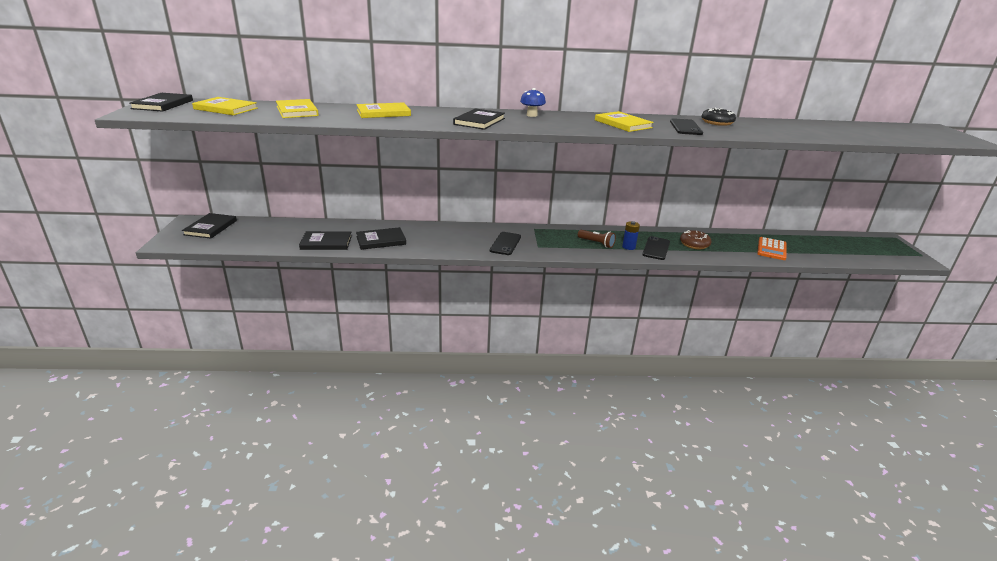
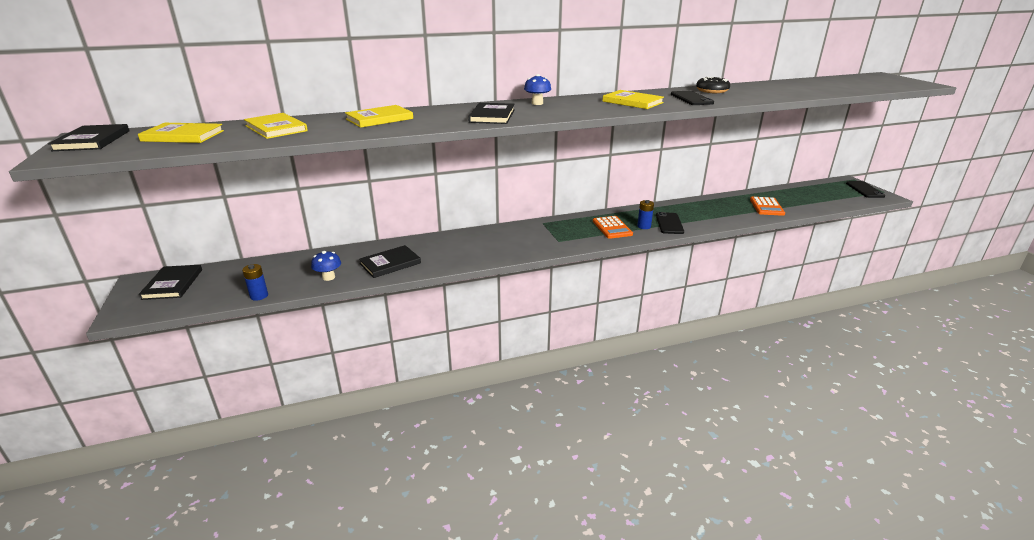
camera: 15 degrees left, 0 degrees up
black book [299,231,352,250] -> blue mushroom [311,251,341,281]
black phone [490,232,521,255] -> black phone moved to [846,181,885,198]
brown flashlight [578,230,616,248] -> orange calculator [593,216,633,239]
brown donut [680,230,711,249] -> none
none -> blue battery [242,264,268,301]

